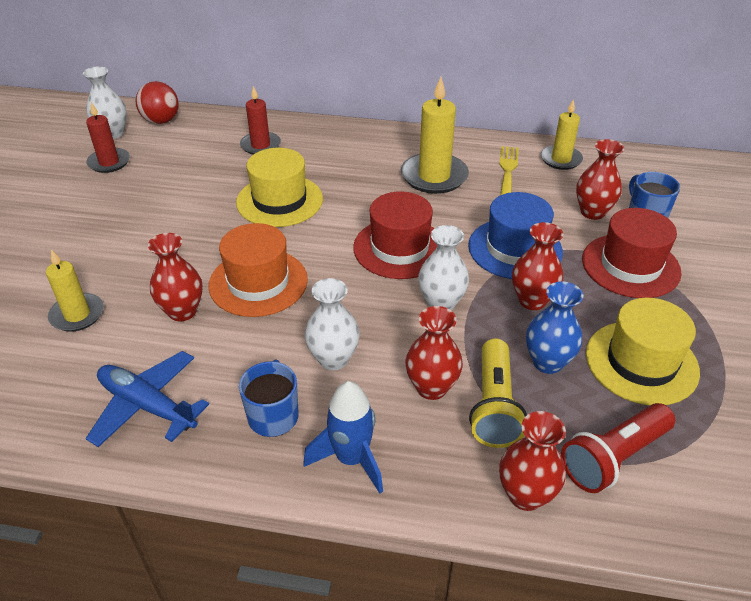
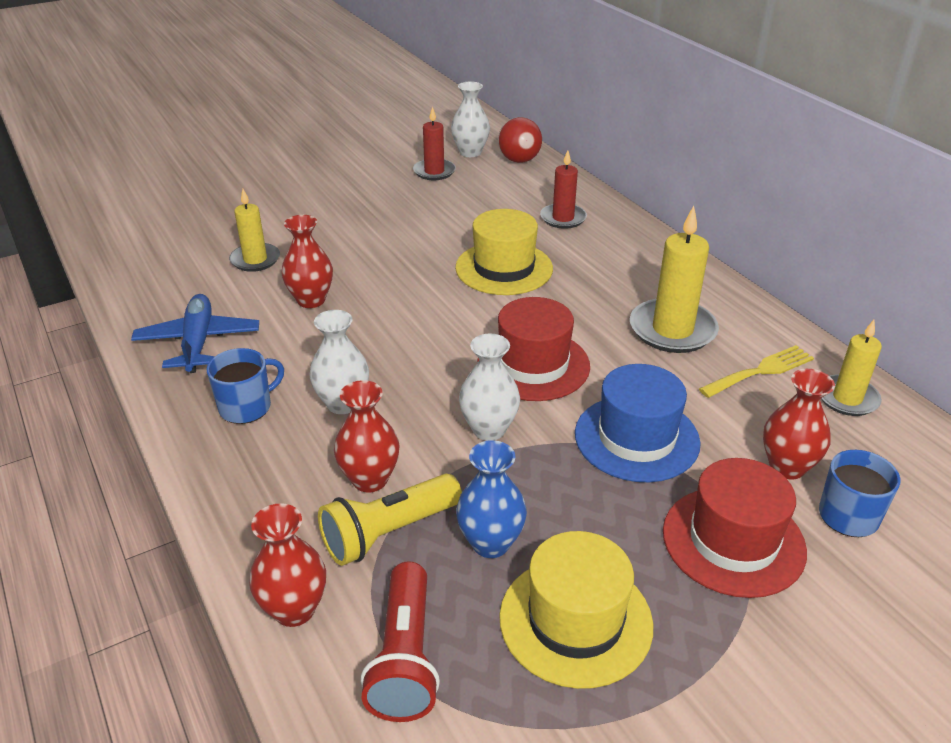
camera: 50 degrees right, 5 degrees down
orange hat [208,223,308,317] -> none
blue rocket [303,381,383,494] -> none
red vase [512,222,563,310] -> none
red flashlight [561,403,675,493] -> red flashlight turned 105 degrees counterclockwise [360,561,440,722]

